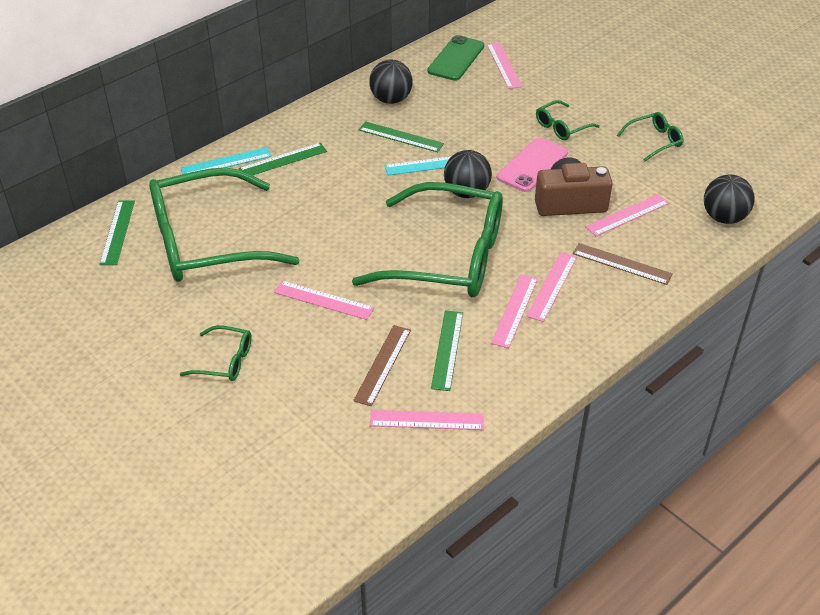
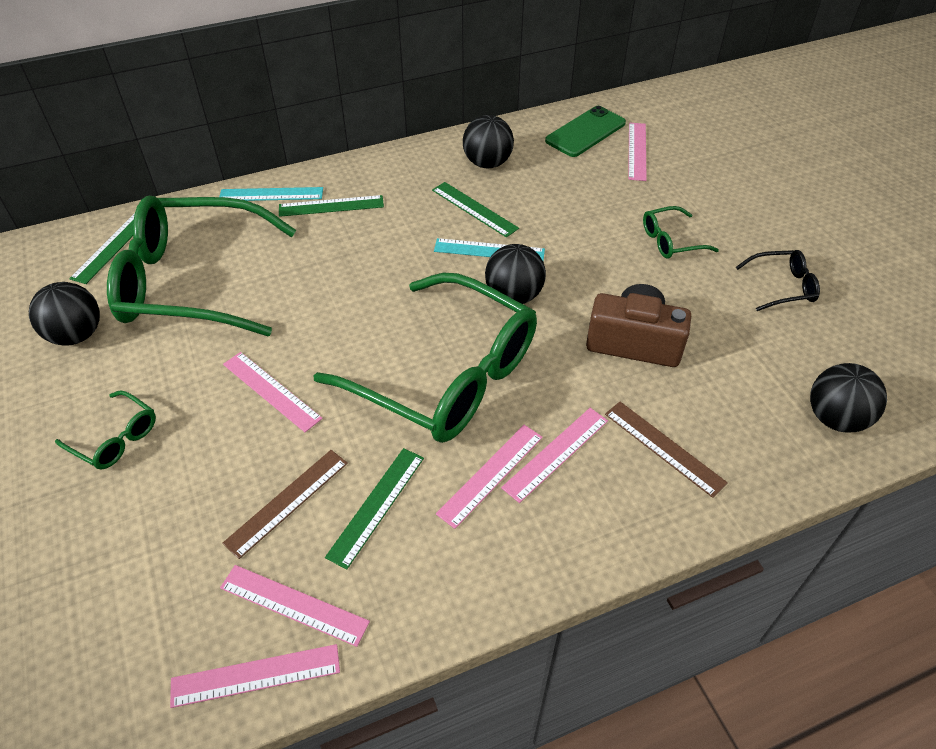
camera: 20 degrees right, 5 degrees up
pink phone [497,138,568,192] -> none
pink ruler [585,194,669,236] -> pink ruler moved to [170,644,340,708]
green glasses [617,112,683,162] -> black glasses [736,250,820,311]
none -> black ball [29,282,100,346]

